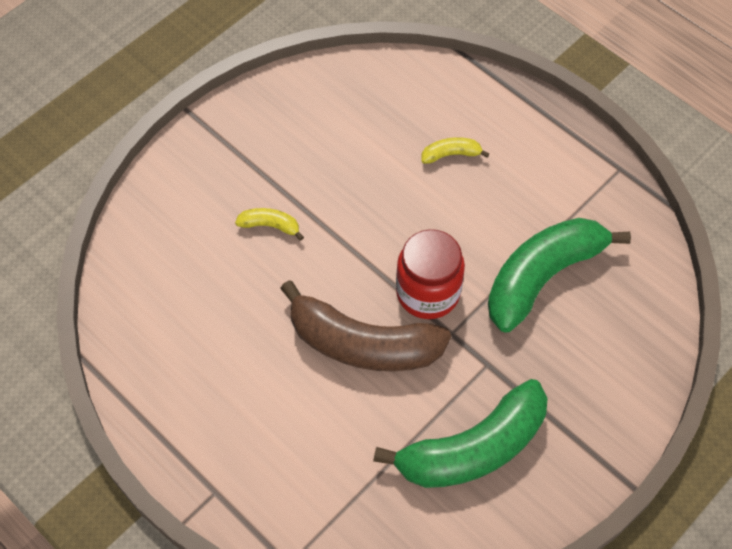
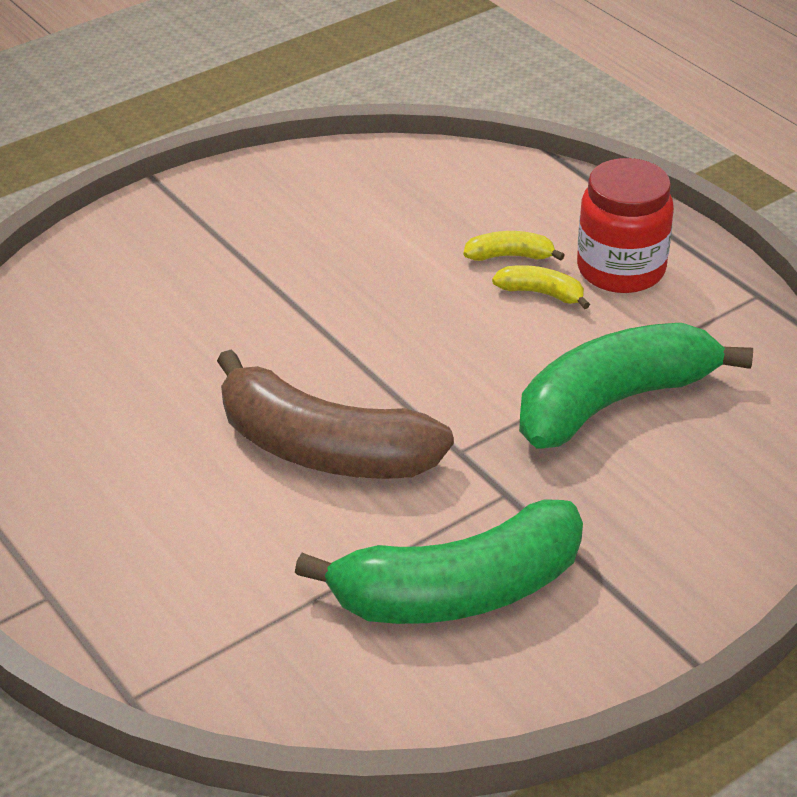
camera: 10 degrees right, 20 degrees down
yellow banana [235,208,304,241] -> yellow banana moved to [492,265,590,309]
red jar [396,229,465,319] -> red jar moved to [577,158,674,293]

